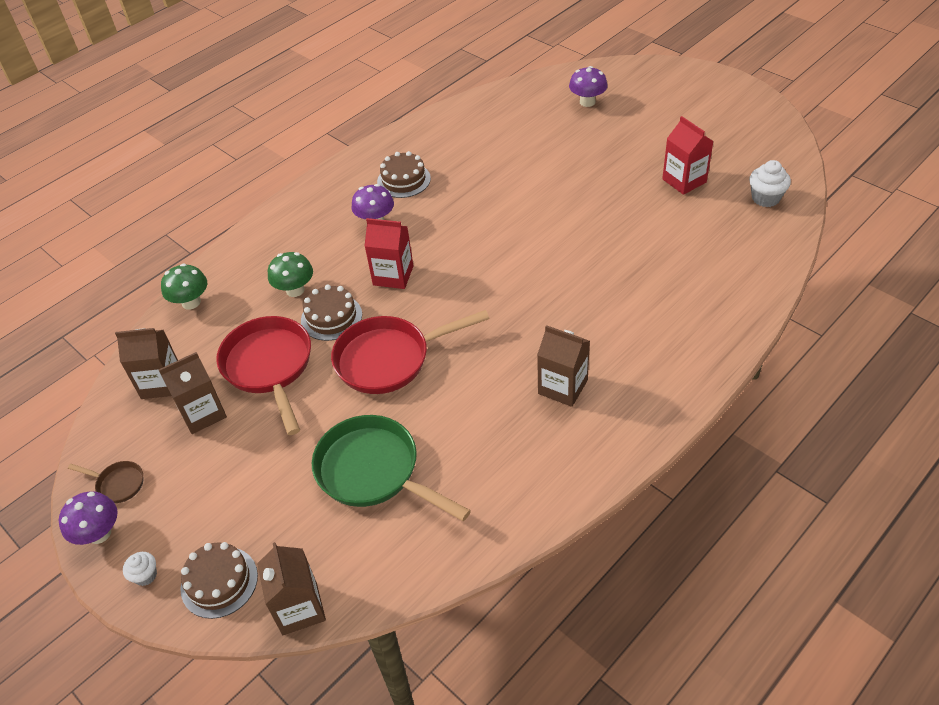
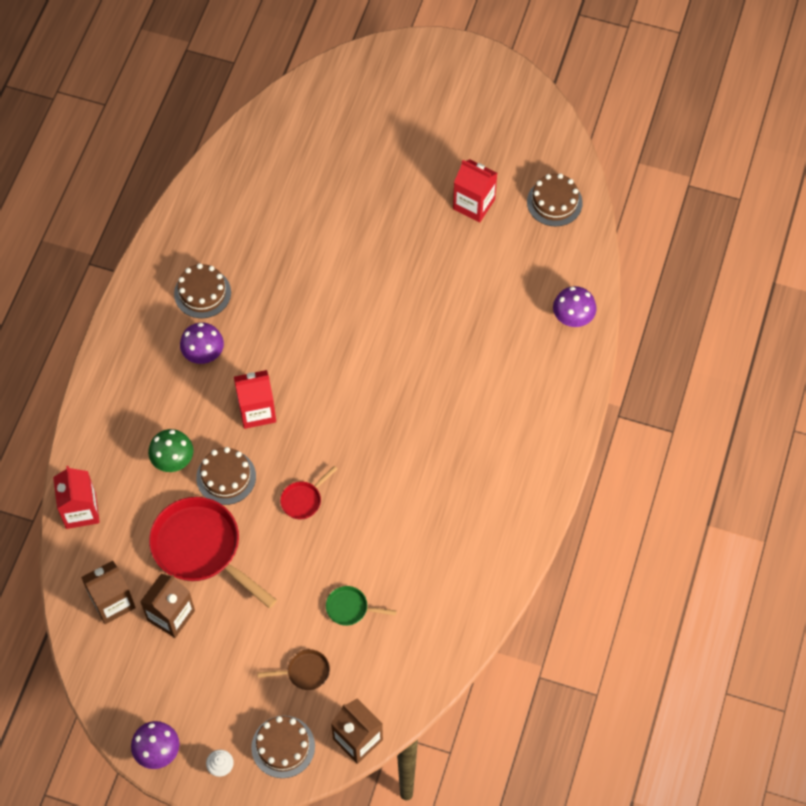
camera: 30 degrees left, 15 degrees up
brown pan [68,461,143,503] -> brown pan moved to [257,649,330,690]
green mushroom [161,263,207,310] -> red carton [53,466,100,529]
green pan [312,415,471,521] -> green pan [326,586,397,626], size x0.46
red pan [331,310,489,394] -> red pan [280,466,337,520], size x0.46
brown carton [537,325,590,407] -> none
purple mushroom [569,66,607,107] -> purple mushroom moved to [553,286,597,327]
white cupcake [749,160,791,207] -> brown cake [527,173,583,227]

